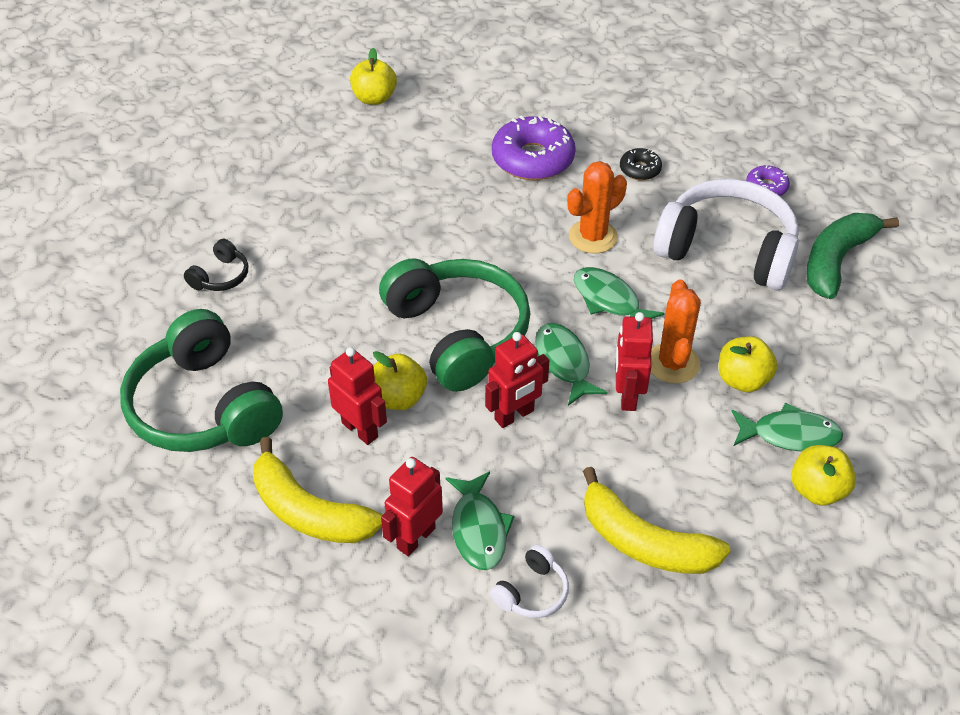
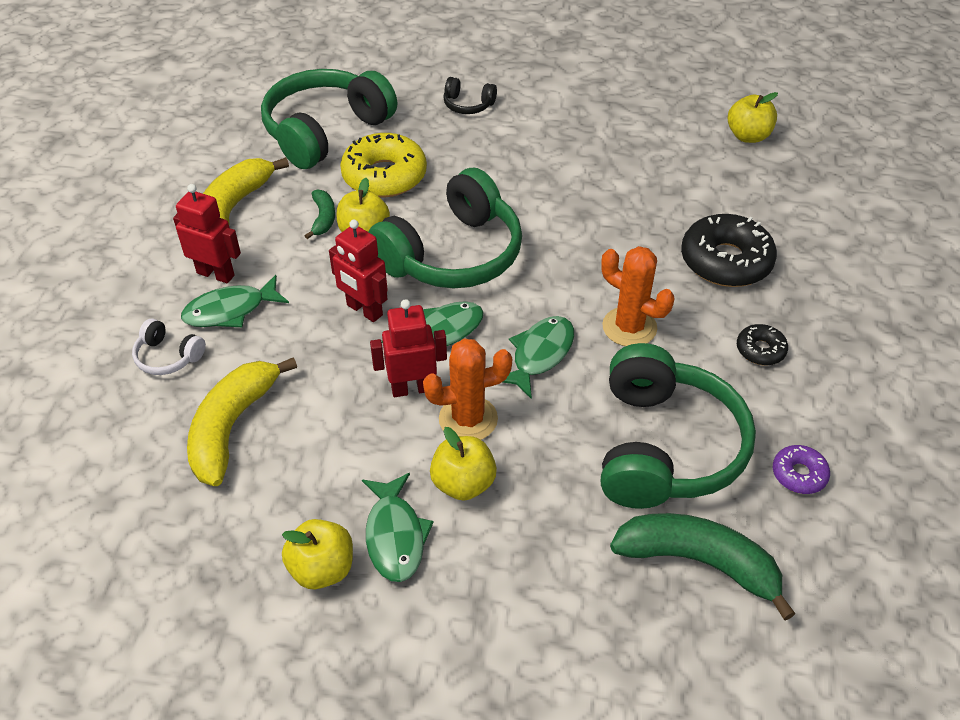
camera: 75 degrees right, 0 degrees up
red robot [328,347,387,445] -> green banana [305,189,335,239]
purple donut [492,115,576,180] -> black donut [681,214,777,287]
white headphones [653,179,799,290] -> green headphones [601,343,756,509]
none -> yellow donut [340,133,427,197]

